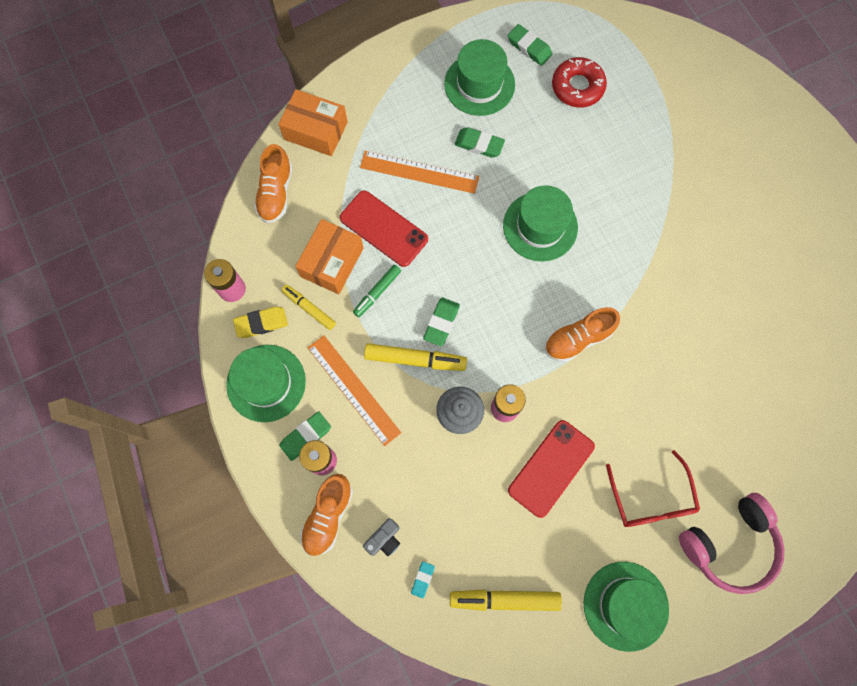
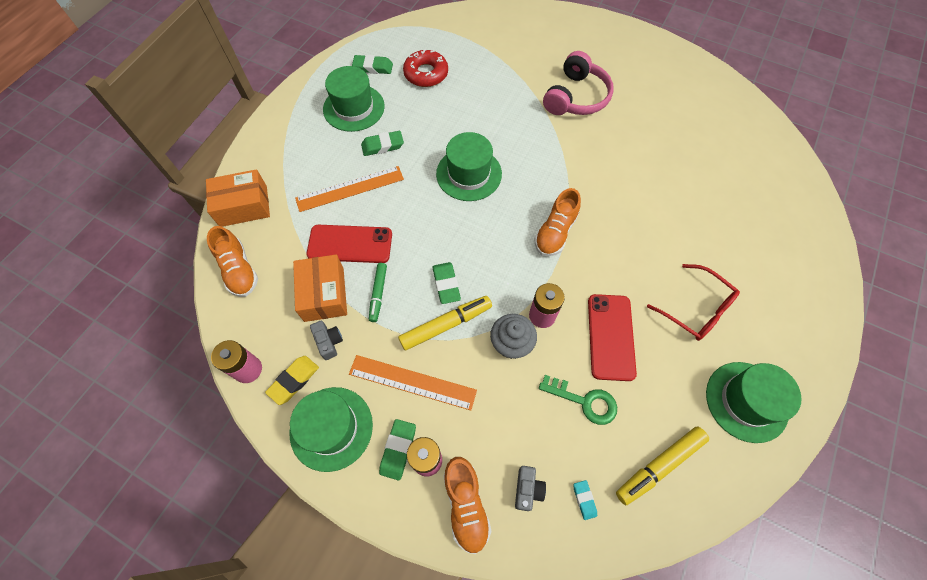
camera: 35 degrees left, 10 degrees down
yellow marker [281,284,336,330] -> grey camera [310,321,343,360]
pink headphones [679,493,784,594] -> pink headphones moved to [543,51,614,115]
none -> green key [539,375,617,425]

